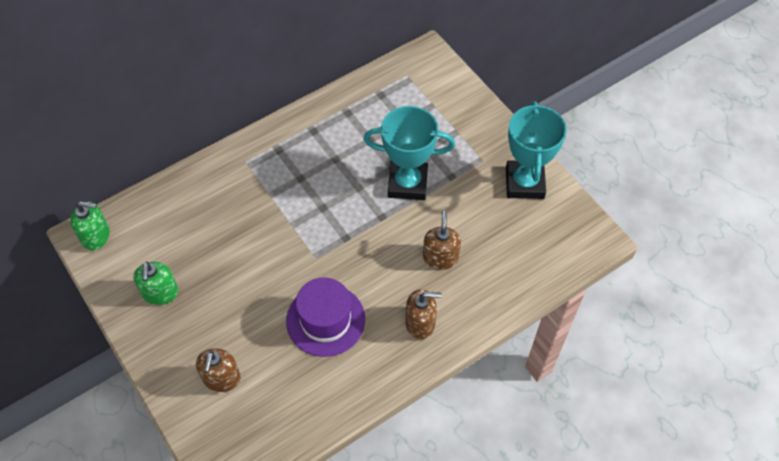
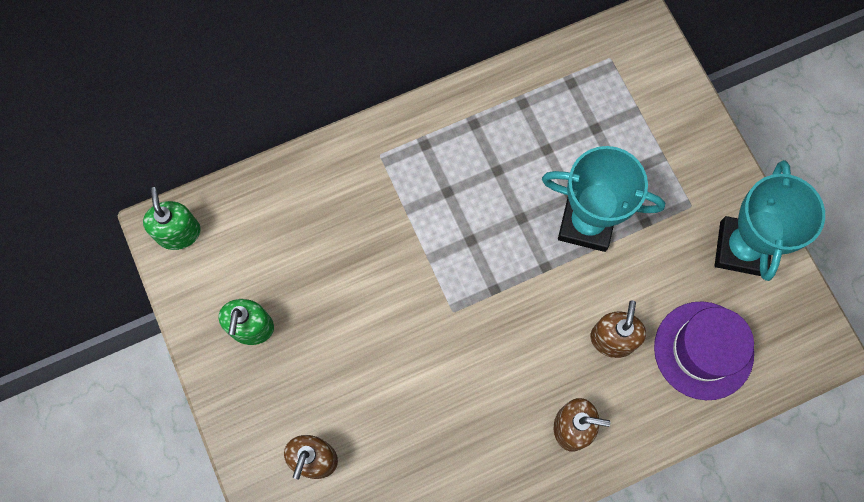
camera: 10 degrees right, 15 degrees up
green soap dispenser [70,202,110,250] -> green soap dispenser turned 120 degrees counterclockwise [143,187,200,250]
purple hat [286,277,365,357] -> purple hat moved to [654,301,754,400]

